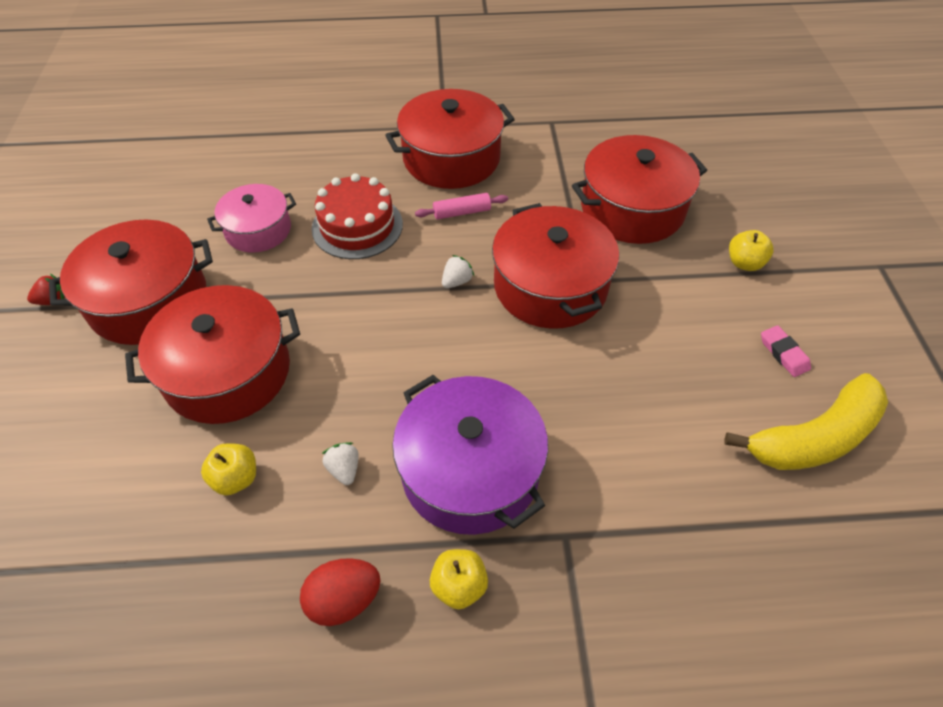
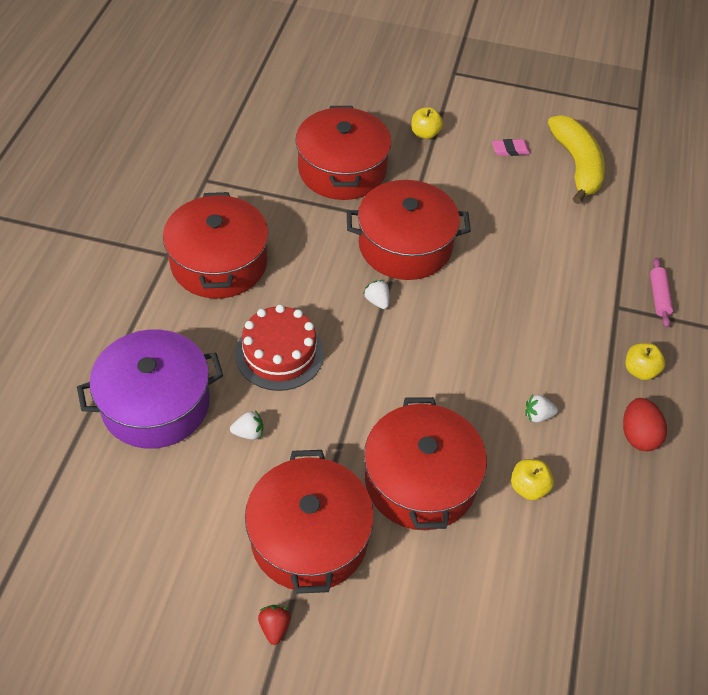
camera: 75 degrees left, 0 degrees up
pink pot [207,184,296,253] -> white strawberry [230,410,263,440]
purple pot [392,375,548,535] -> purple pot moved to [77,330,223,449]
pink rolling pin [415,193,508,220] -> pink rolling pin moved to [650,258,673,328]

